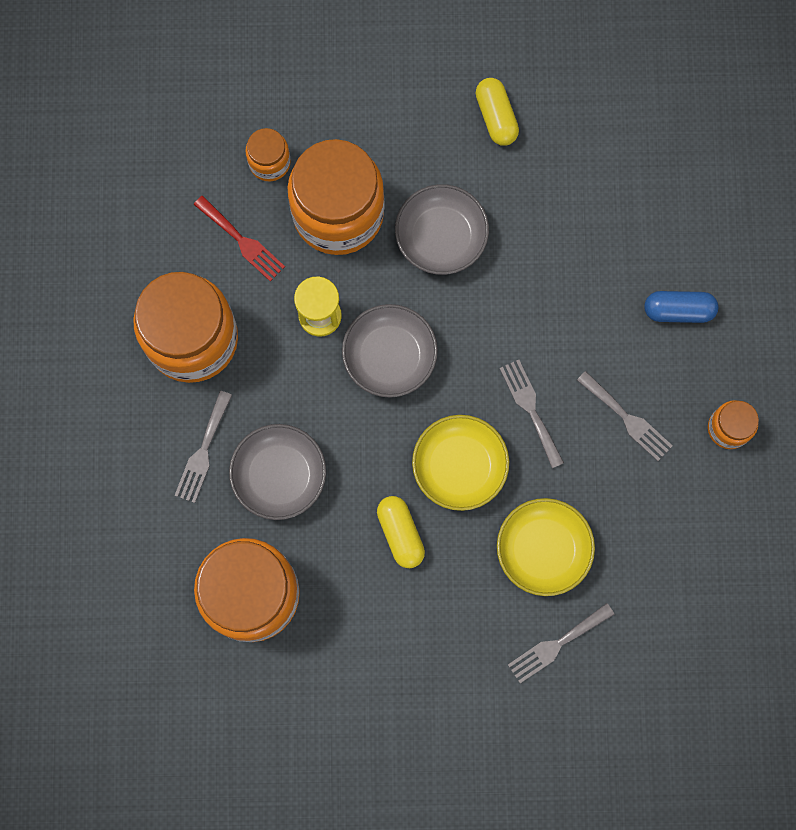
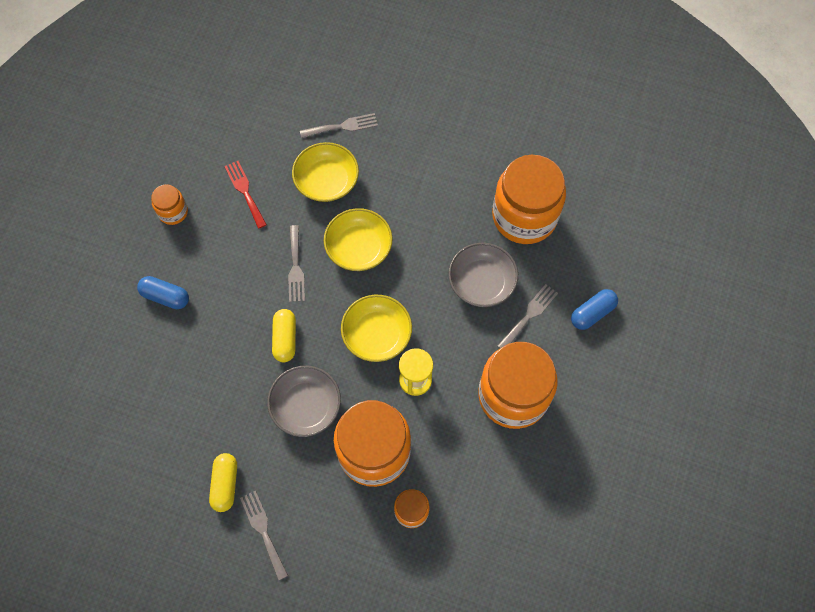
camera: 160 degrees left, 10 degrees down
red fork [193,196,285,282] -> red fork moved to [224,161,267,229]
grey bowl [342,304,438,398] -> yellow bowl [341,295,412,362]
yellow capsule [377,496,425,568] -> yellow capsule moved to [272,309,296,362]
grey fork [577,371,673,461] -> grey fork moved to [240,491,288,581]
none -> blue capsule [571,289,618,330]

